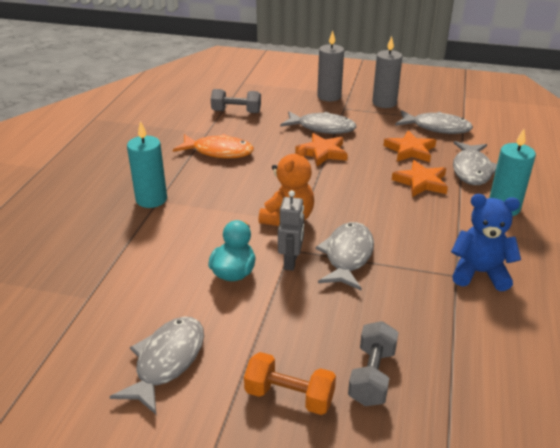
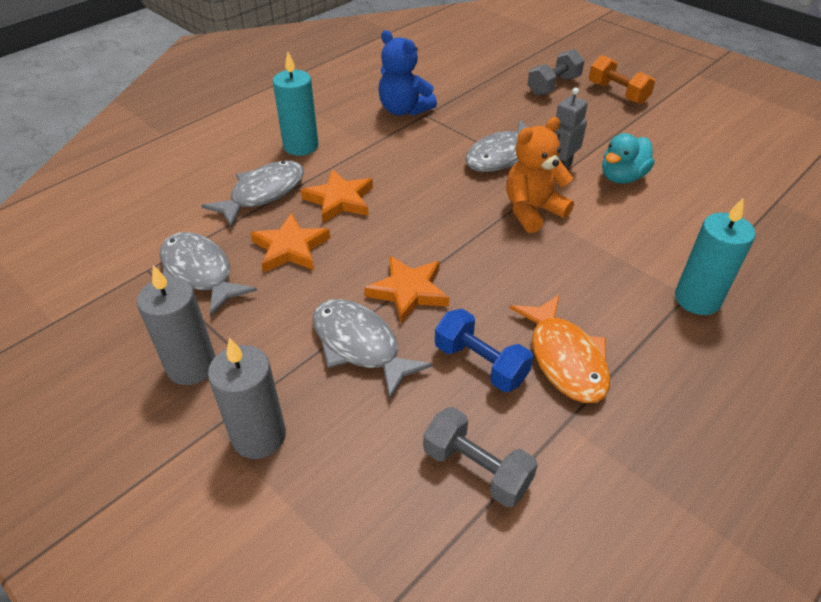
camera: 150 degrees left, 10 degrees up
grey fish [110,317,204,414] -> none
orange fish [173,134,254,159] -> orange fish turned 150 degrees counterclockwise [510,295,610,403]
none -> blue dumbbell [435,309,533,392]

